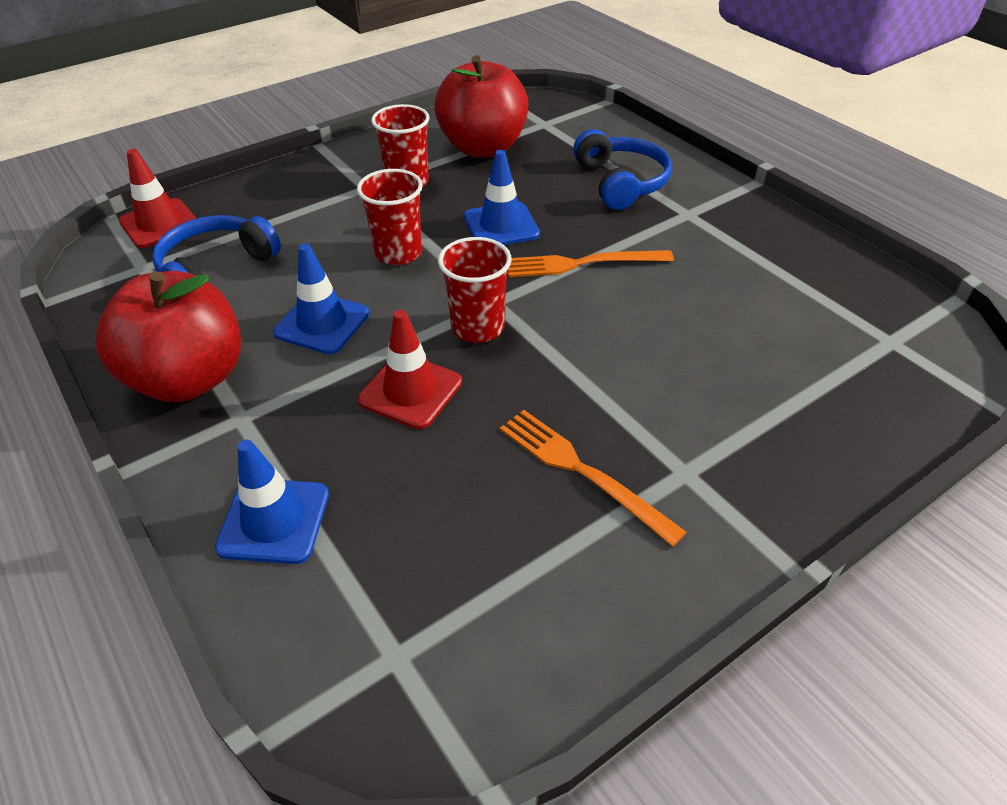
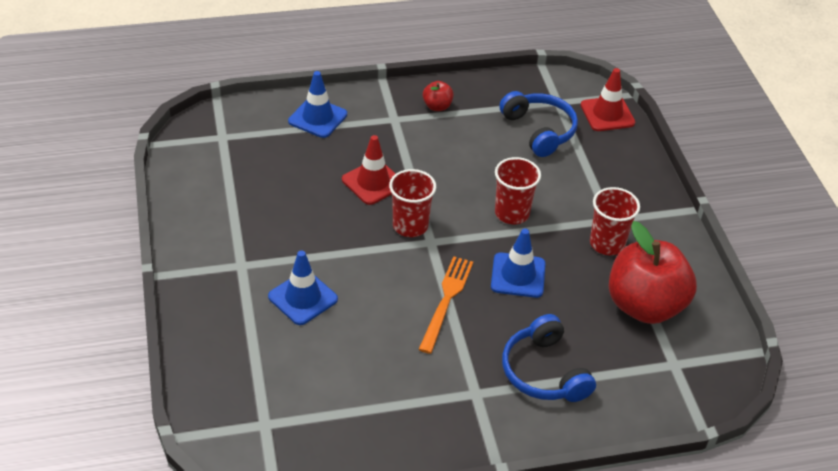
camera: 110 degrees right, 0 degrees up
red apple [96,271,241,402] -> red apple [423,81,454,111], size x0.42
blue traffic cone [273,244,370,354] -> blue traffic cone moved to [268,250,338,325]
orange fork [500,410,686,547] -> none
blue headphones [573,129,672,210] -> blue headphones turned 60 degrees clockwise [502,314,596,402]

